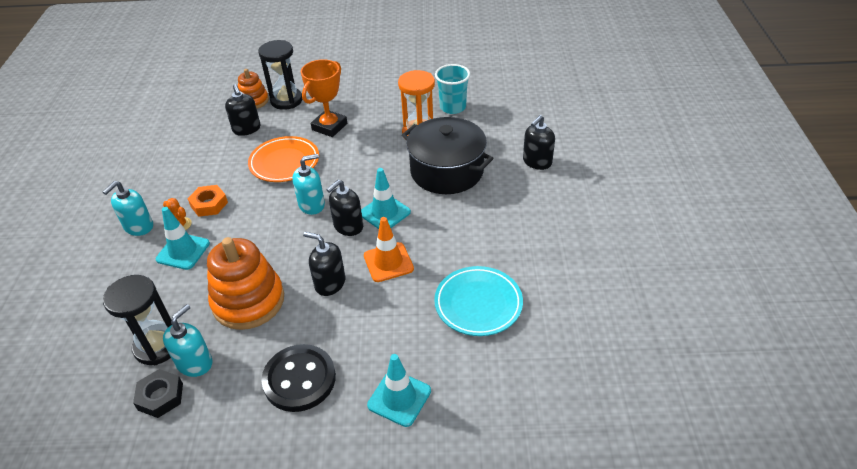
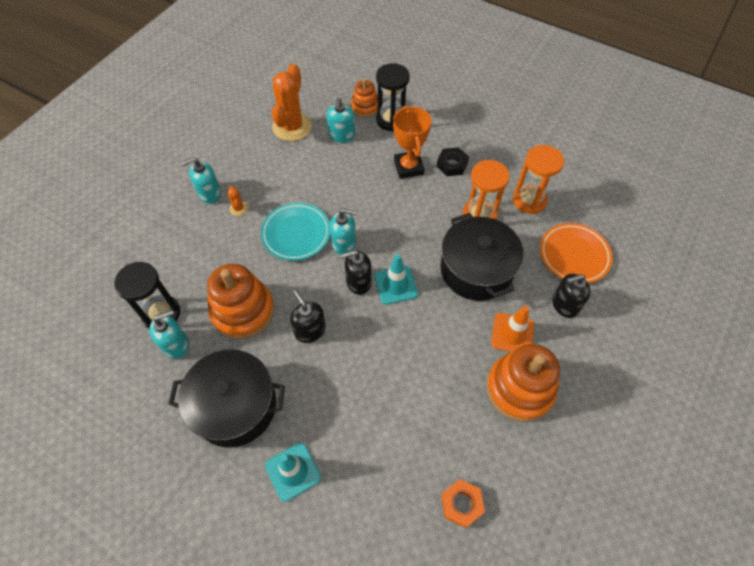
camera: 30 degrees right, 15 degrees up
black nut [133,369,183,418] -> black nut moved to [437,147,469,176]
turquoise traffic cone [156,207,210,270] -> none
orange nut [188,185,228,217] -> orange nut moved to [441,479,485,528]
black soap dispenser [225,84,261,136] -> turquoise soap dispenser [327,98,355,143]
orange plate [248,136,319,182] -> orange plate moved to [540,223,613,283]
black button [261,344,336,412] -> black pot [168,349,285,448]
orange trophy [301,59,347,137] -> orange trophy turned 75 degrees counterclockwise [393,106,432,179]
orange traffic cone [364,217,414,282] -> orange traffic cone moved to [491,306,534,352]
turquoise plate [434,266,523,336] -> turquoise plate moved to [261,203,330,261]
turquoise cup [435,64,470,114] -> orange hourglass [513,145,564,214]
none -> orange cactus [272,64,312,141]
none -> orange stacking toy [486,344,560,422]

